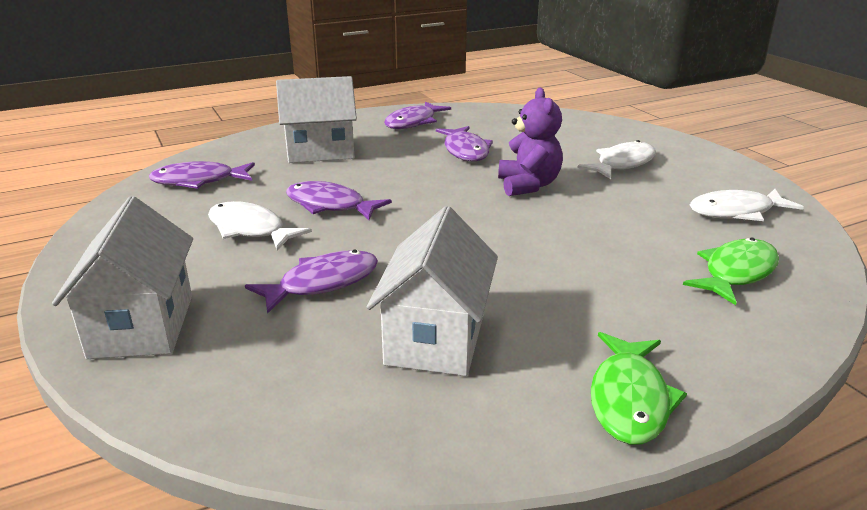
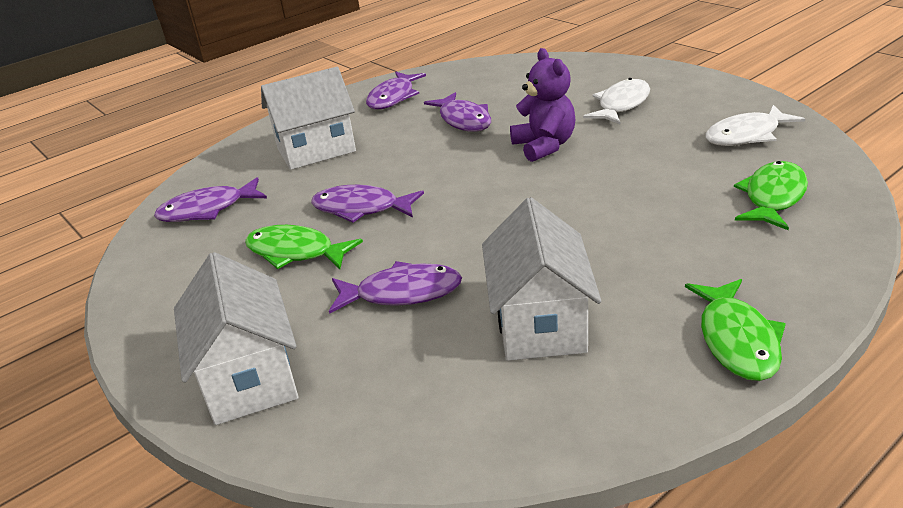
camera: 10 degrees left, 5 degrees up
white fish [208,201,312,251] -> green fish [245,225,363,269]
purple fish [245,250,378,314] -> purple fish turned 45 degrees clockwise [329,261,462,314]

